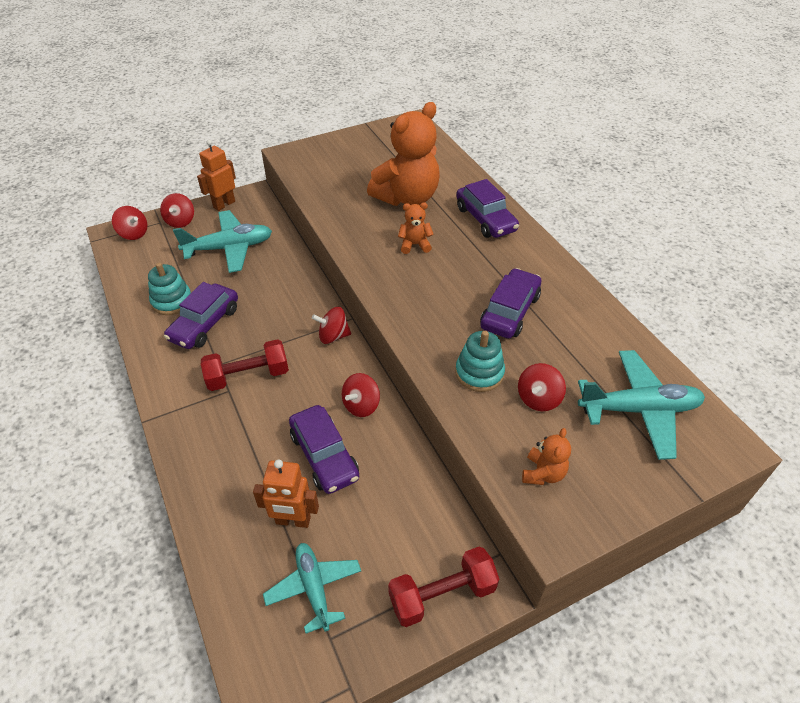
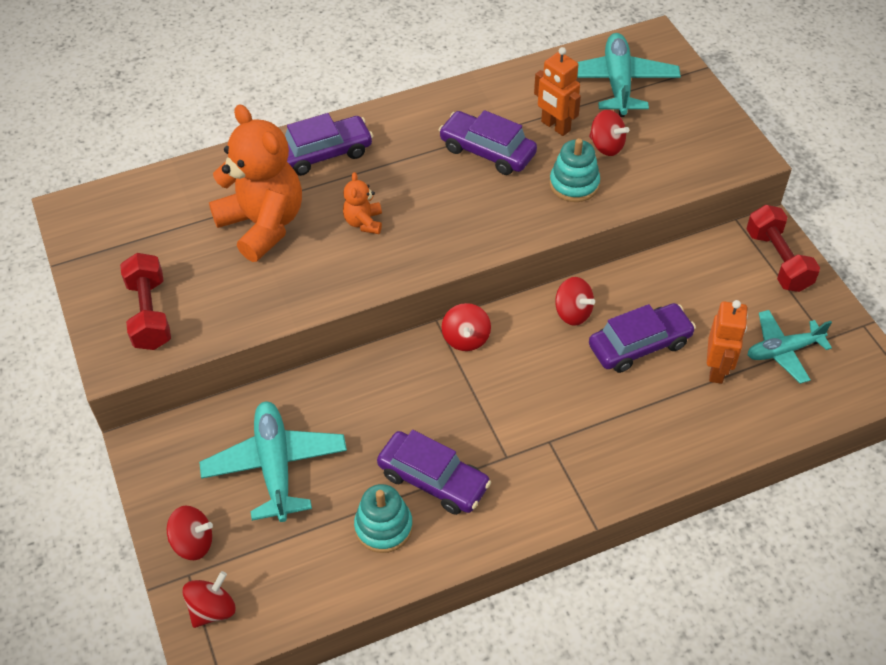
camera: 85 degrees left, 5 degrees up
orange robot [197,140,236,211] -> orange robot moved to [534,47,581,136]
red dumbbell [201,339,289,391] -> red dumbbell moved to [120,253,171,350]
orange teddy bear [522,428,571,485] -> none

